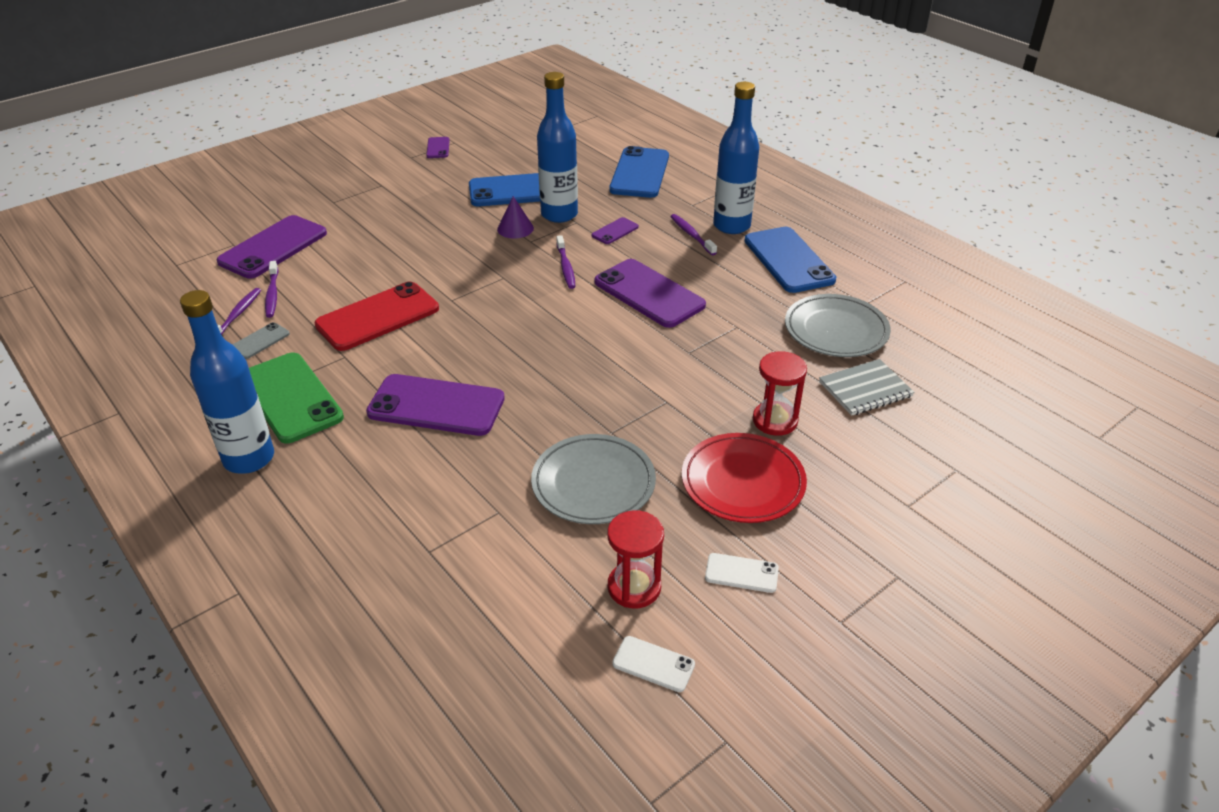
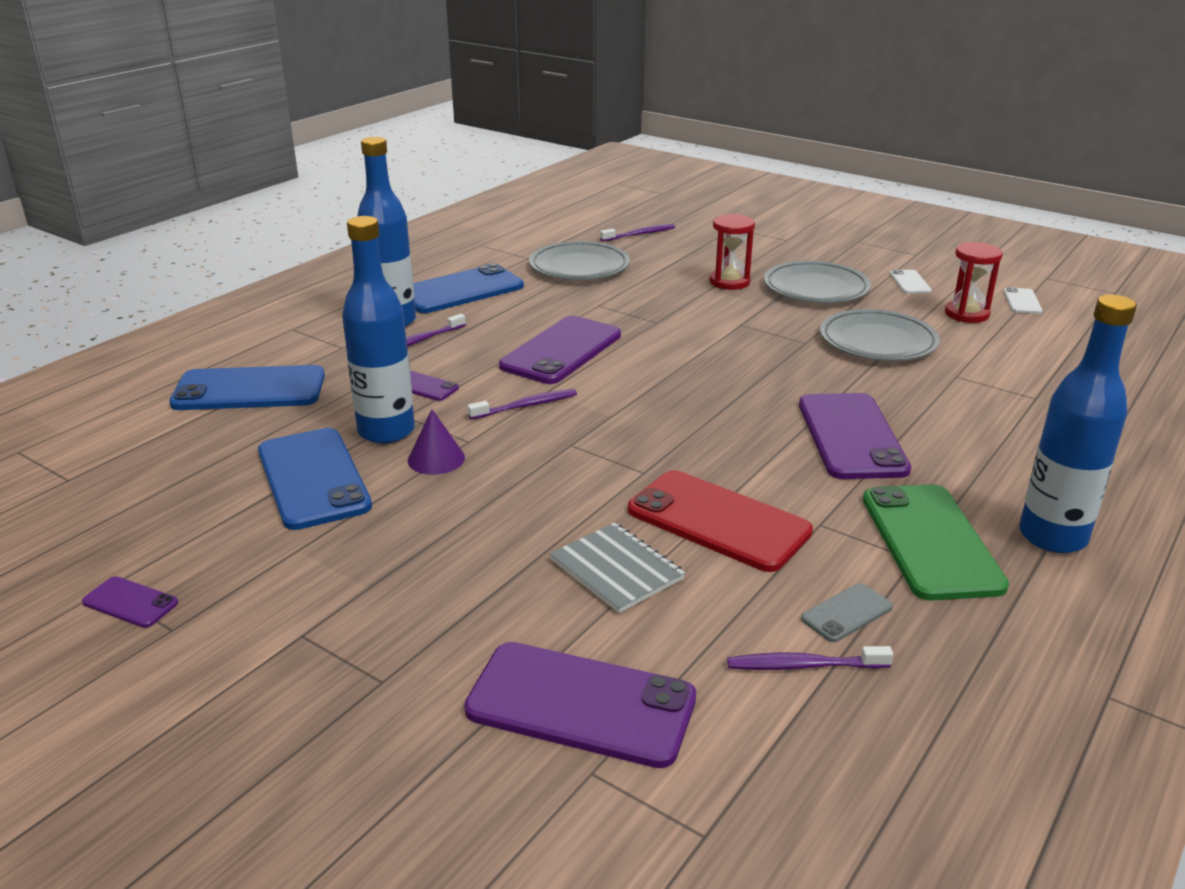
camera: 105 degrees left, 10 degrees down
grey phone [232,322,290,359] -> grey phone turned 60 degrees counterclockwise [801,583,893,642]
green phone [249,353,344,443] -> green phone turned 45 degrees counterclockwise [863,484,1009,601]
purple toothbrush [265,261,279,318] -> purple toothbrush moved to [600,224,675,242]
purple phone [426,137,450,158] -> purple phone turned 45 degrees clockwise [82,576,178,628]
red plate [682,433,807,523] -> grey plate [764,261,871,303]
grey notebook [819,359,915,416] -> grey notebook moved to [550,523,685,613]

